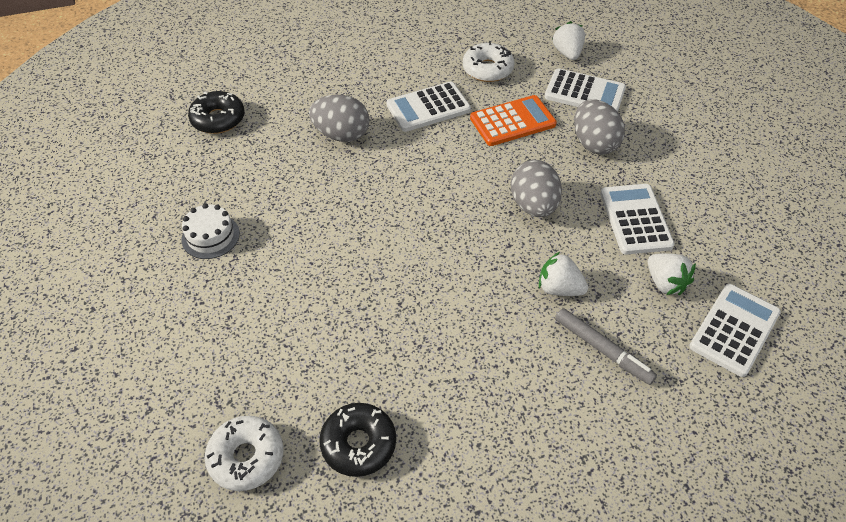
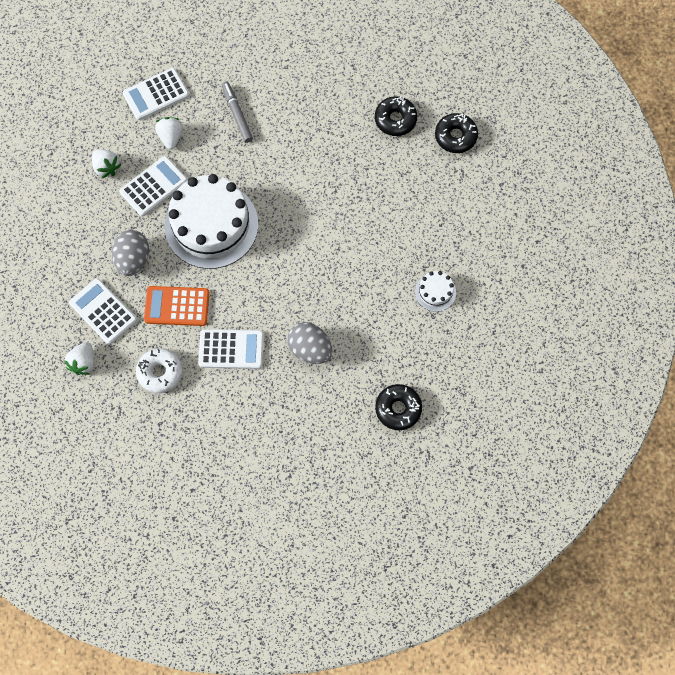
camera: 155 degrees left, 20 degrees up
white donut [205,416,284,491] -> black donut [435,113,478,153]
grey egg [511,160,562,217] -> white cake [165,174,258,269]
white strawberry [539,252,588,296] -> white strawberry moved to [92,149,121,178]
white calculator [600,184,674,255] -> white calculator turned 150 degrees counterclockwise [120,156,188,217]

